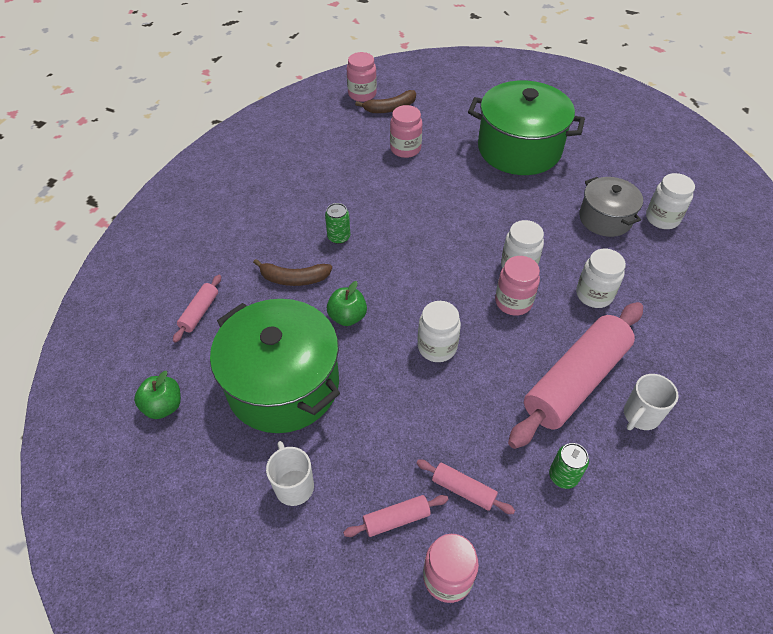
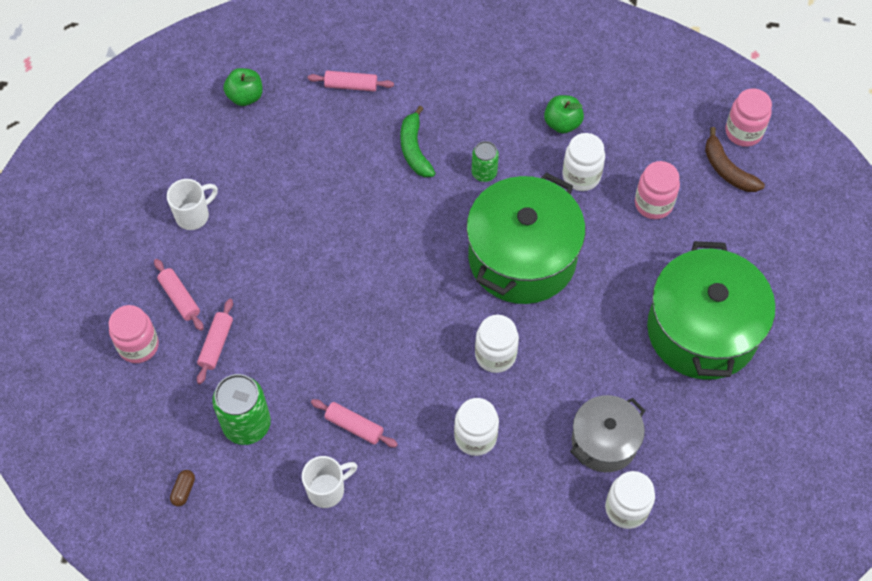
camera: 75 degrees right, 10 degrees up
green pot [210,299,340,433] -> green pot moved to [466,172,585,304]
brown banana [253,259,332,286] -> green banana [400,106,435,177]
green apple [327,281,367,326] -> green apple moved to [544,95,584,133]
white jar [418,301,461,362] -> white jar moved to [562,133,605,191]
pink jar [495,256,540,316] -> none
pink rolling pin [508,302,643,449] -> pink rolling pin [311,399,398,447], size x0.43
green can [549,443,589,489] -> green can [212,374,271,445], size x1.74
white mug [624,374,678,430] -> white mug turned 120 degrees clockwise [302,456,357,508]
none -> brown capsule [170,470,195,507]

